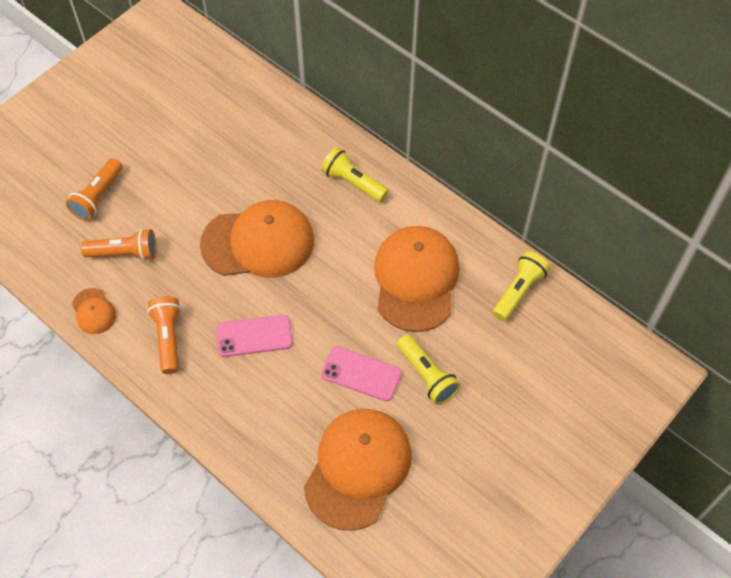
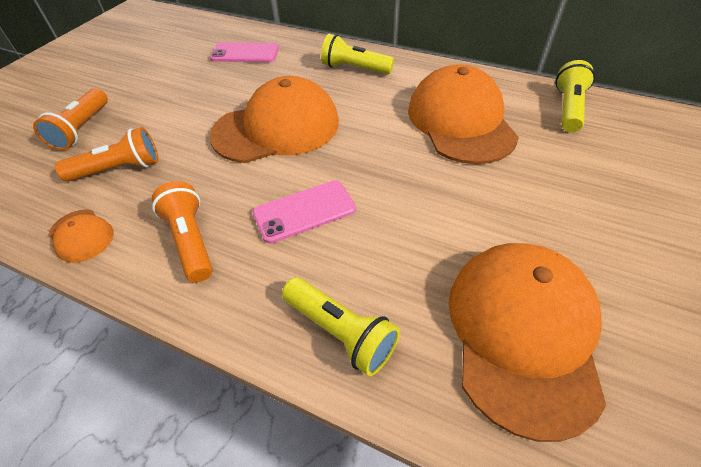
camera: 15 degrees left, 10 degrees down
pink phone [321,346,402,401] -> pink phone moved to [210,42,279,62]
yellow flashlight [397,335,460,405] -> yellow flashlight moved to [282,277,400,376]

